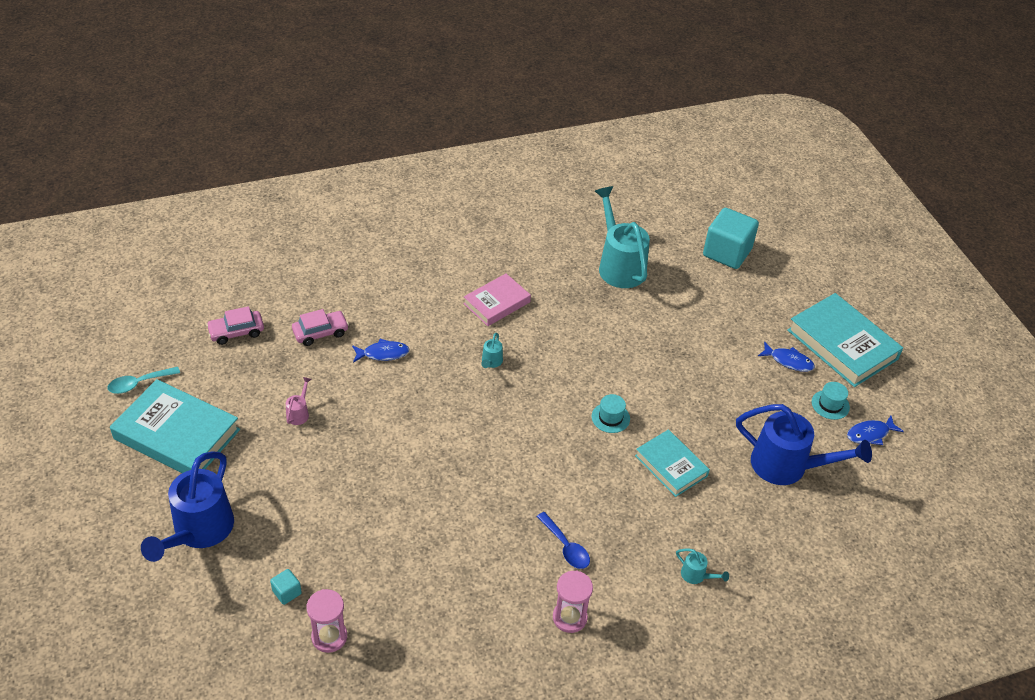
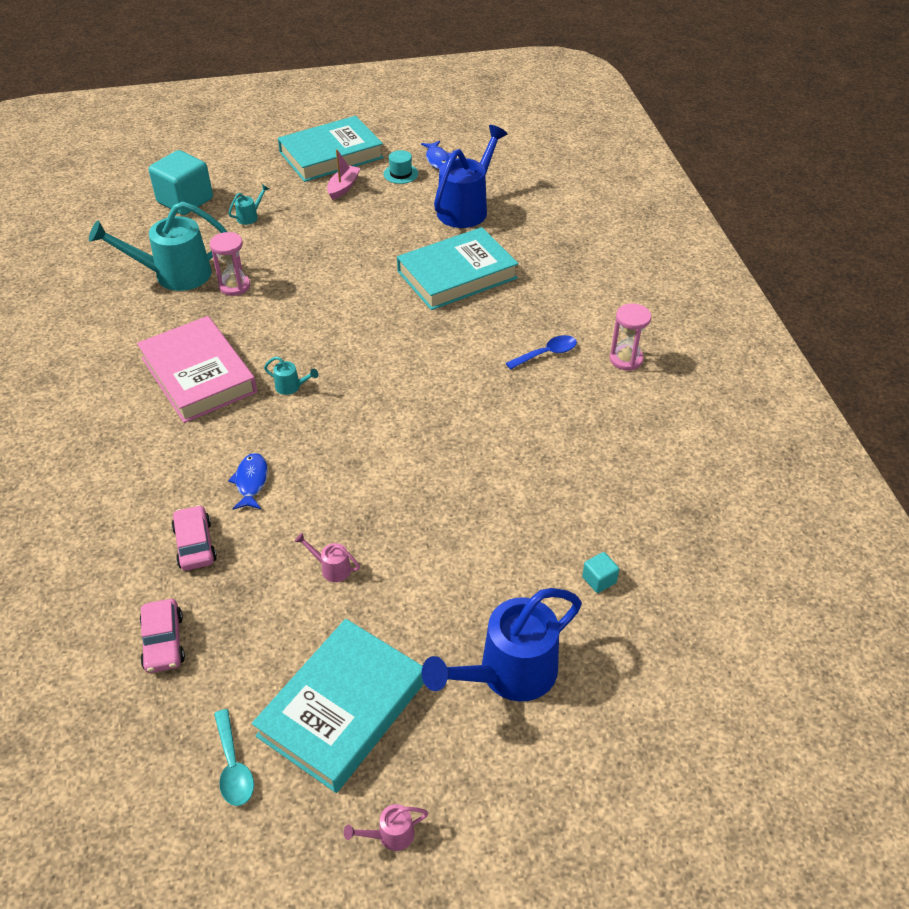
camera: 80 degrees left, 0 degrees up
blue watering can [141,451,234,562] -> blue watering can turned 120 degrees clockwise [422,588,582,702]
pink hourglass [307,589,347,653] -> pink hourglass moved to [210,232,250,296]
pink book [464,273,531,326] -> pink book [137,316,257,423], size x1.64
turquoise hat [592,394,630,433] -> none
turquoise book [635,429,710,497] -> turquoise book [397,227,518,310], size x1.64
turquoise watering can [676,549,729,584] -> turquoise watering can moved to [228,184,269,225]
blue fish [758,342,815,372] -> pink boat [327,149,361,200]
none -> pink watering can [344,804,428,851]

